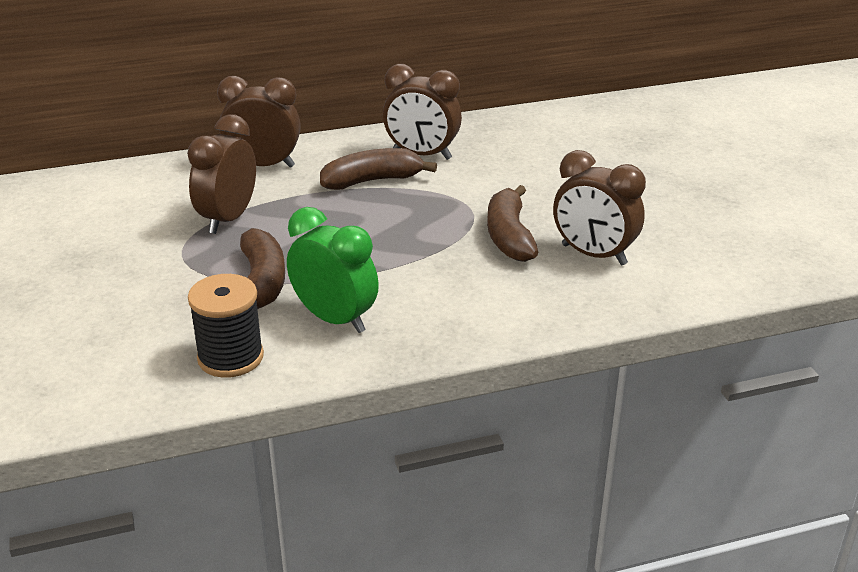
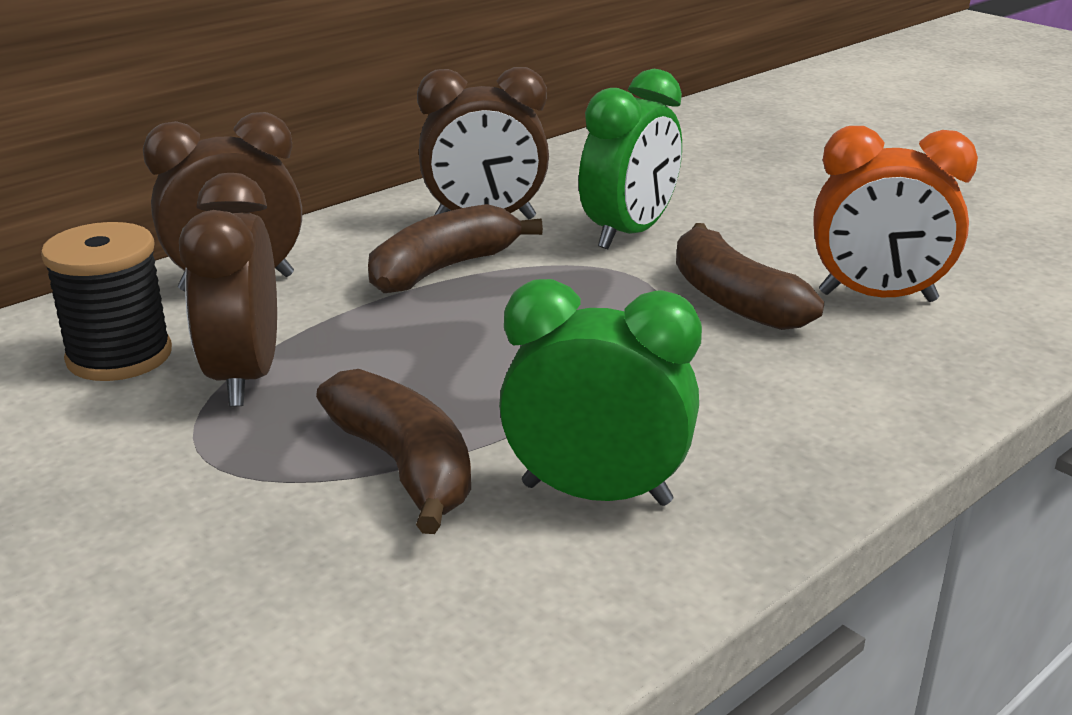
camera: 25 degrees left, 5 degrees down
black spool [188,274,264,378] -> black spool moved to [41,222,172,381]
brown clock [553,150,646,265] -> orange clock [814,126,978,302]
none -> green clock [579,69,682,249]

